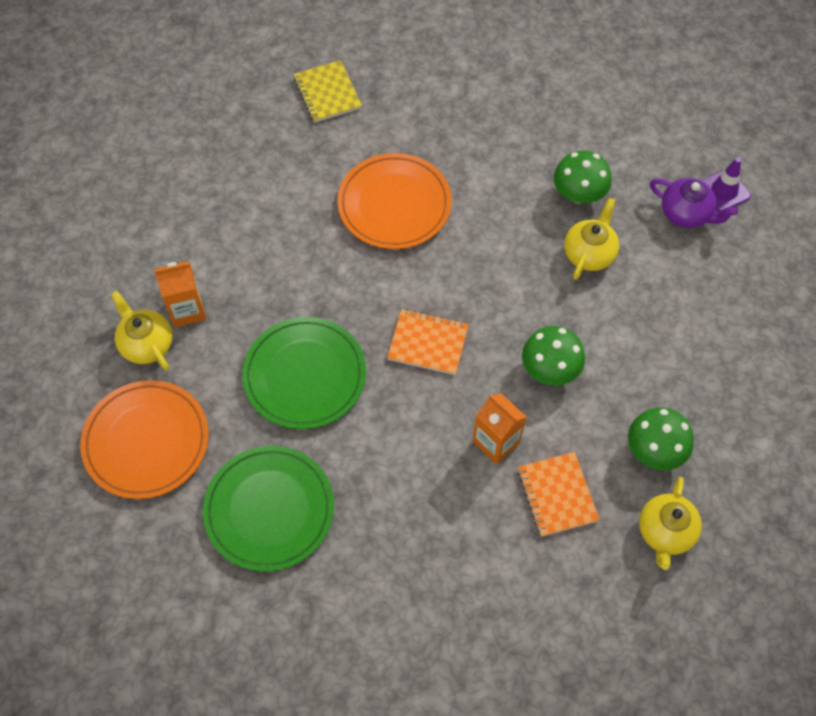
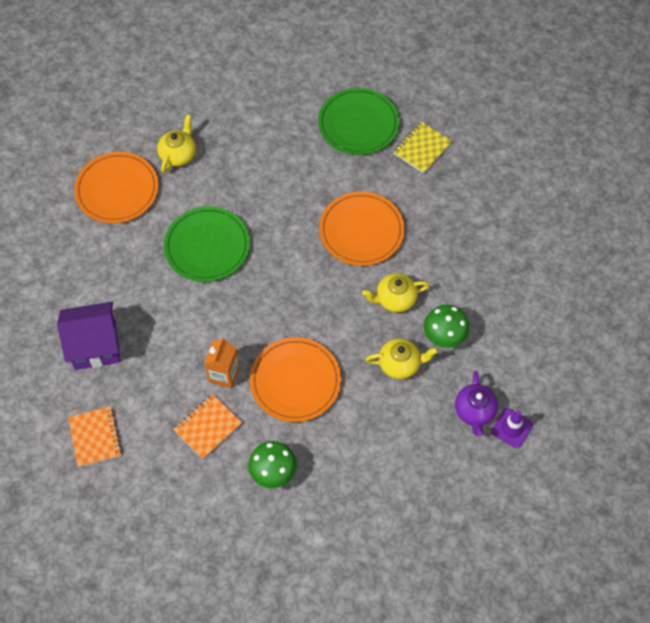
camera: 60 degrees right, 0 degrees up
orange carton [154,261,206,327] -> none
green plate [203,446,334,572] -> green plate moved to [318,88,399,155]
orange notebook [387,309,469,375] -> orange notebook moved to [68,406,122,467]
green mushroom [522,326,585,386] -> orange plate [250,337,341,422]
yellow teapot [639,477,702,570] -> yellow teapot moved to [362,273,430,313]
none -> purple house [57,302,121,370]

